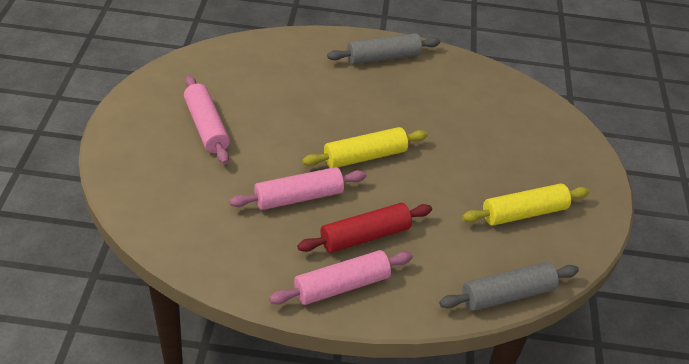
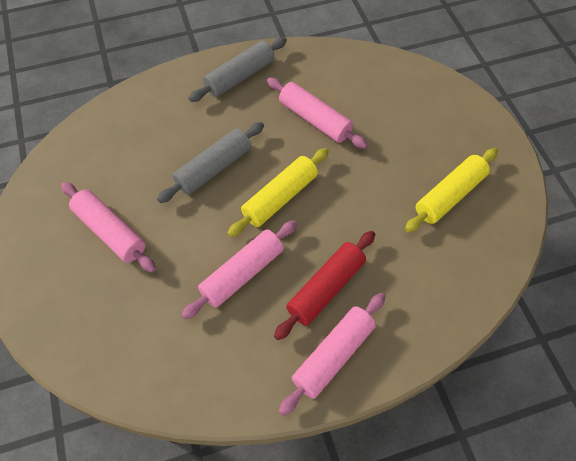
camera: 20 degrees left, 15 degrees up
grey rolling pin [439,262,579,311] -> grey rolling pin moved to [157,122,264,203]
none -> pink rolling pin [267,77,368,149]

